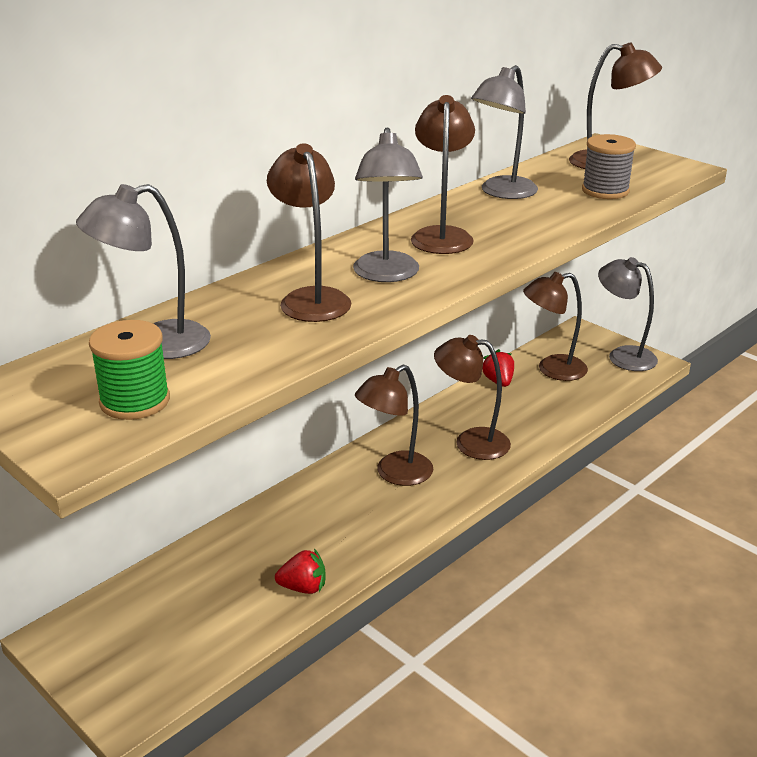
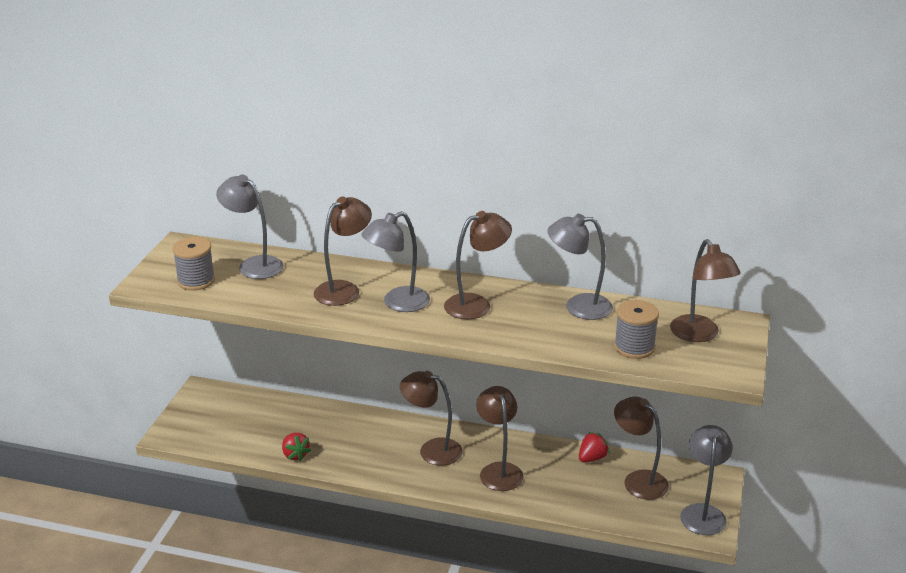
camera: 60 degrees right, 0 degrees up
green spool [89,320,170,420] -> grey spool [172,237,215,291]

